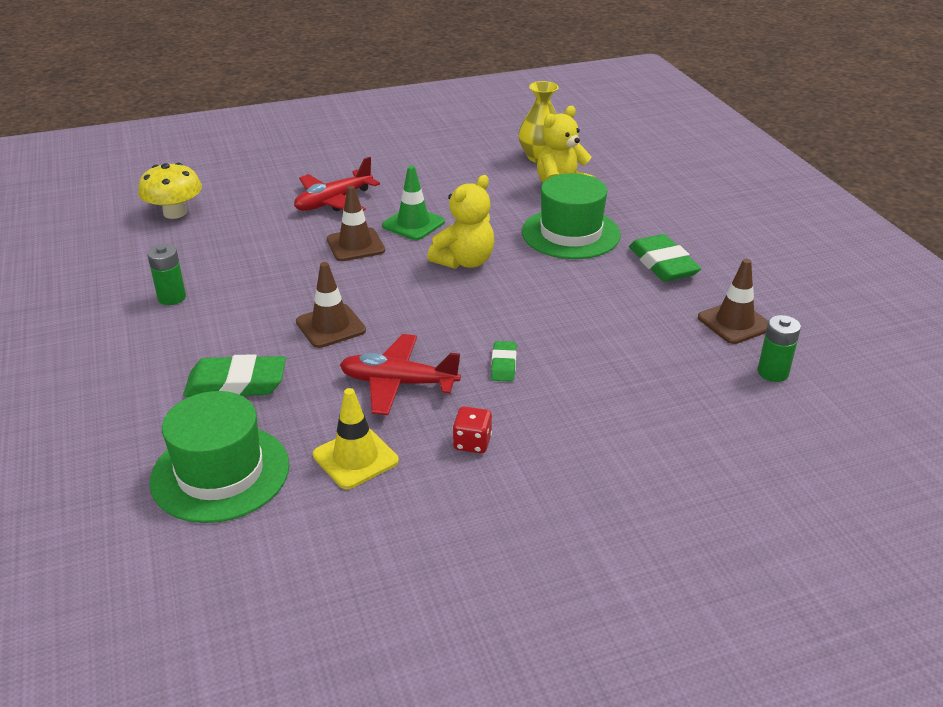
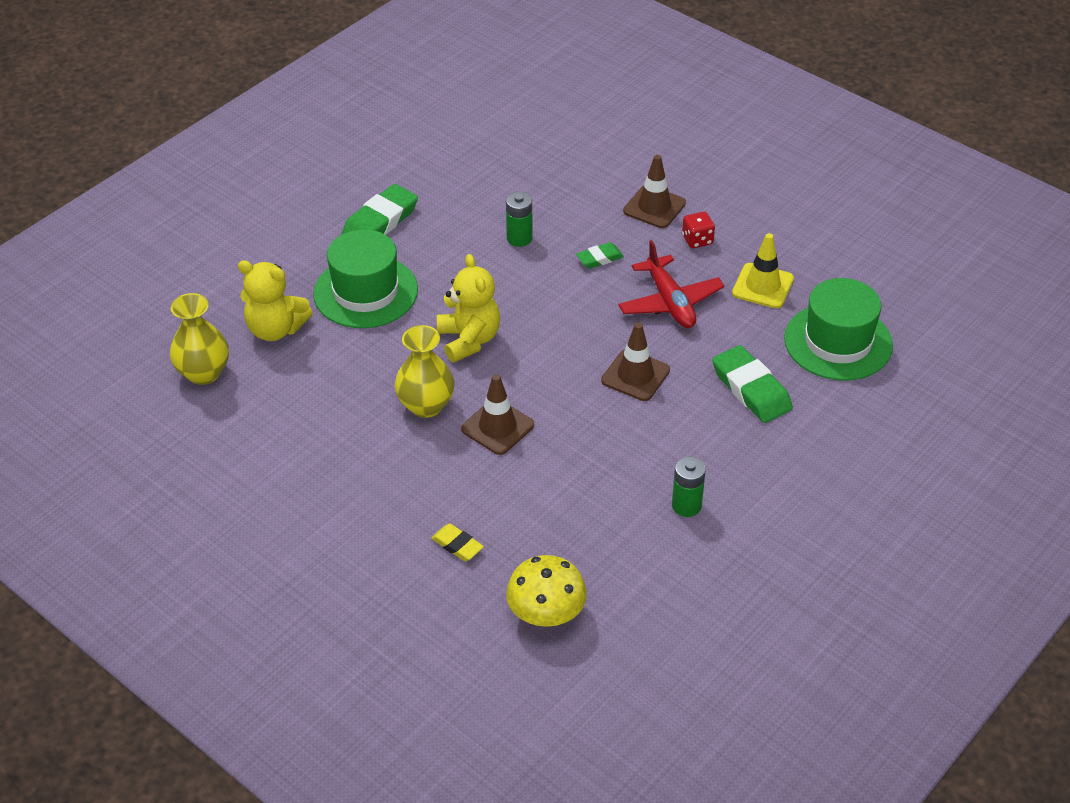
camera: 120 degrees left, 10 degrees up
red plane [294,157,380,212] -> none
green traffic cone [382,166,445,240] -> yellow vase [395,325,454,418]
yellow teddy bear [427,175,494,269] -> yellow teddy bear turned 60 degrees clockwise [437,254,500,362]
brown traffic cone [698,259,768,344] -> brown traffic cone moved to [623,155,686,228]
green battery [758,315,801,382] -> green battery moved to [506,192,533,247]
none -> yellow eraser [431,524,484,561]

